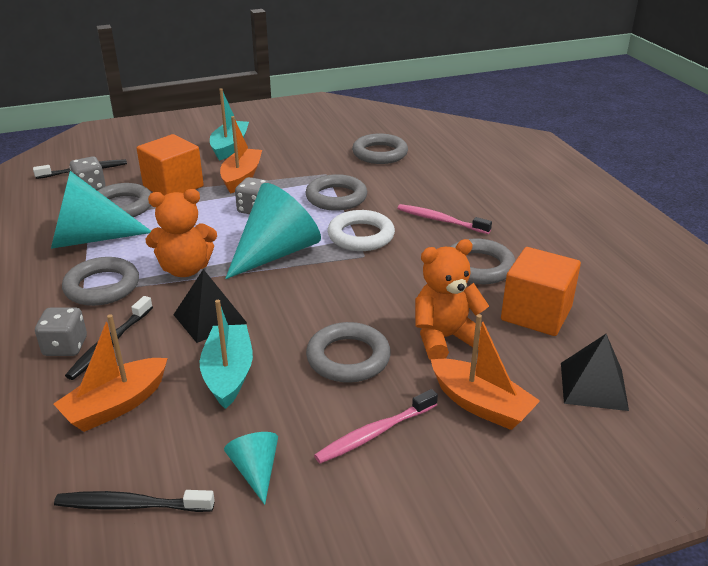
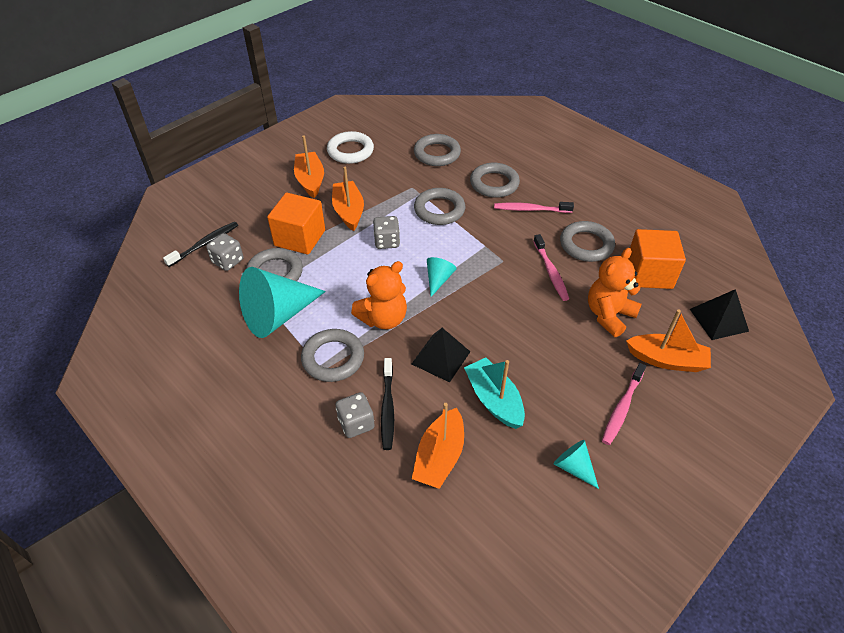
camera: 25 degrees left, 15 degrees up
black toothbrush [54,490,215,512] -> none
turquoise boat [210,88,249,161] -> orange boat [294,135,324,198]
turquoise cone [225,183,321,279] -> turquoise cone [427,257,457,297], size x0.47
grey ring [306,322,391,383] -> grey ring moved to [470,163,520,198]
white ring [328,210,395,251] -> white ring moved to [327,131,374,164]
none -> pink toothbrush [533,234,569,301]

